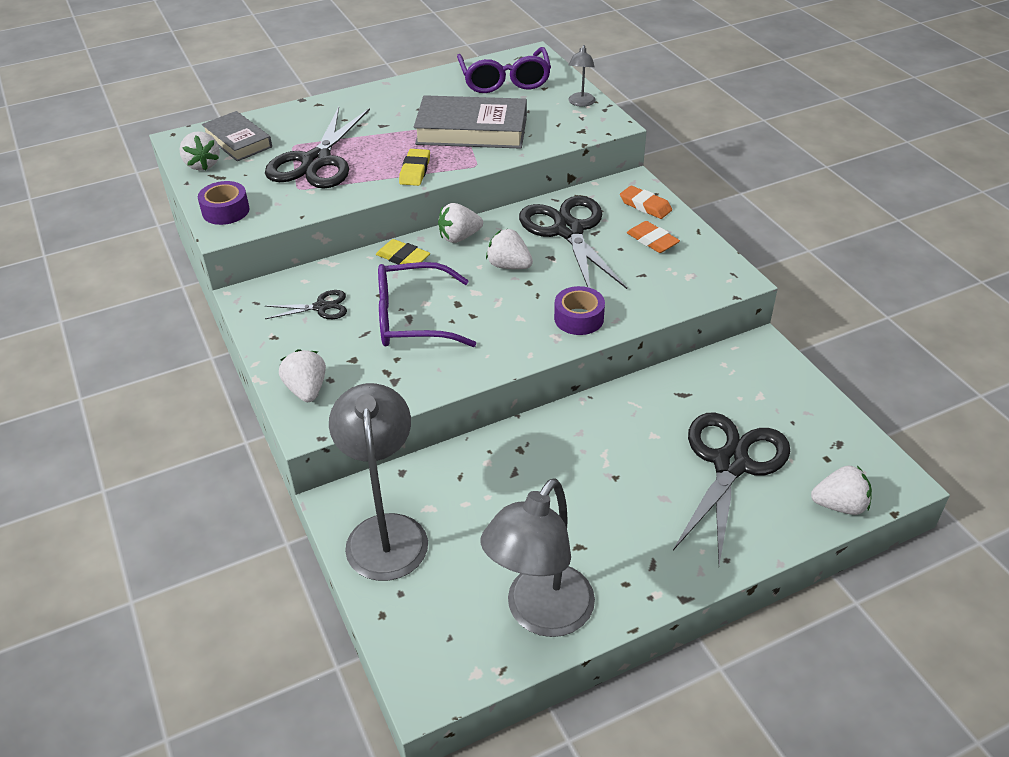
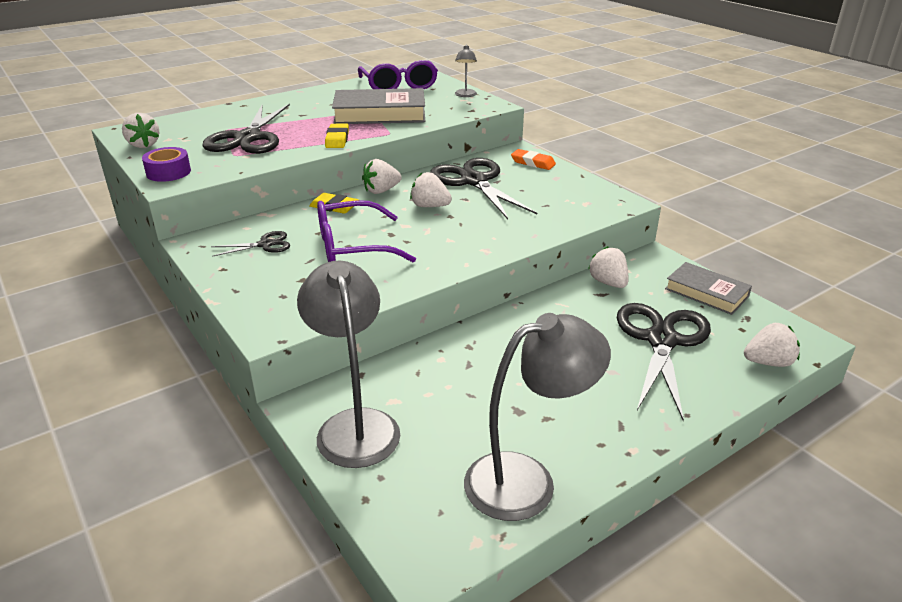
camera: 10 degrees left, 10 degrees down
grey book [202,111,272,161] -> grey book moved to [665,262,752,315]
white strawberry [279,349,326,402] -> white strawberry moved to [588,246,629,288]
grey lamp [481,478,595,637] -> grey lamp turned 135 degrees counterclockwise [464,313,611,521]
purple tape [554,286,605,335] -> none
orange eraser [627,221,680,253] -> none

